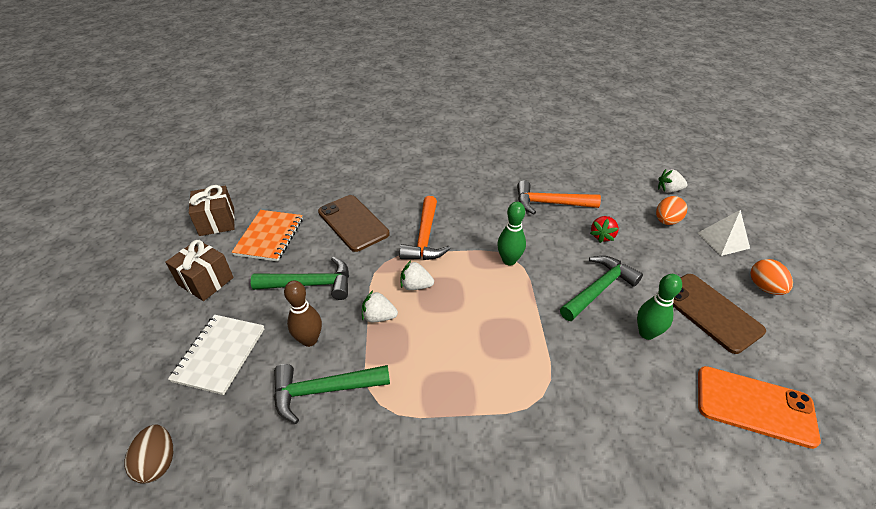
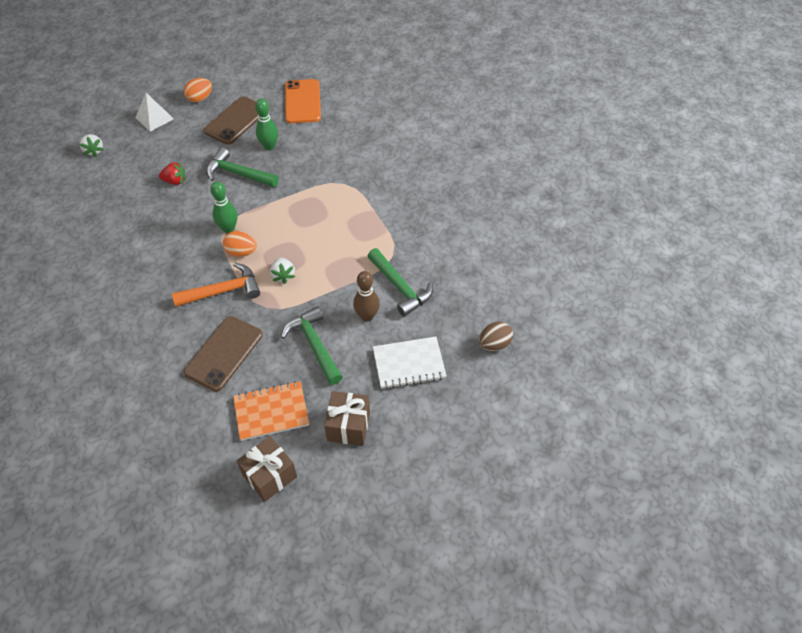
camera: 115 degrees left, 10 degrees up
white strawberry [362,291,398,322] -> none
orange hammer [517,180,601,214] -> none
orange egg [656,196,687,225] -> orange egg moved to [223,231,257,257]

